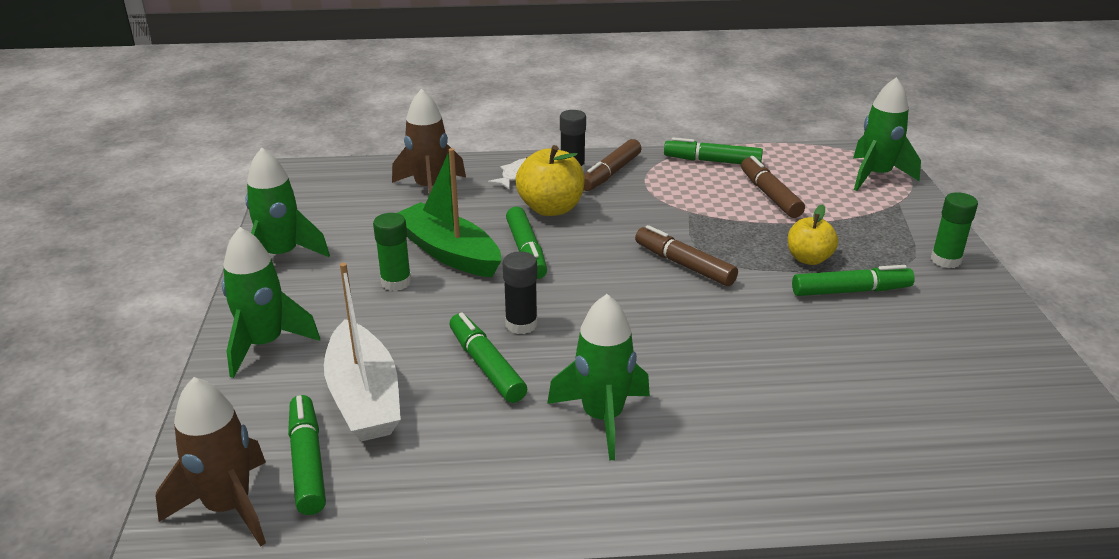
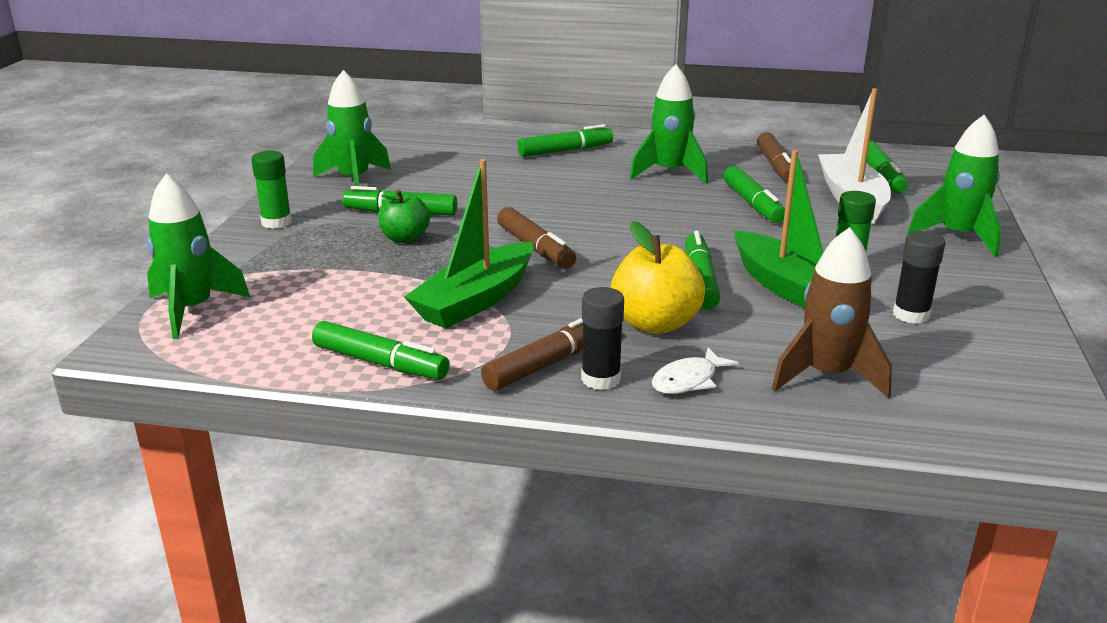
camera: 165 degrees left, 5 degrees down
brown rocket [156,377,266,546] -> none
green rocket [245,148,330,257] -> green rocket moved to [313,70,391,186]
black glue stick [503,251,537,334] -> black glue stick moved to [893,231,945,324]
brown marker [741,156,805,218] -> brown marker moved to [757,132,791,183]
yellow apple [788,204,838,265] -> green apple [378,190,430,243]
none -> green boat [404,159,533,329]
none -> green marker [517,124,613,157]

